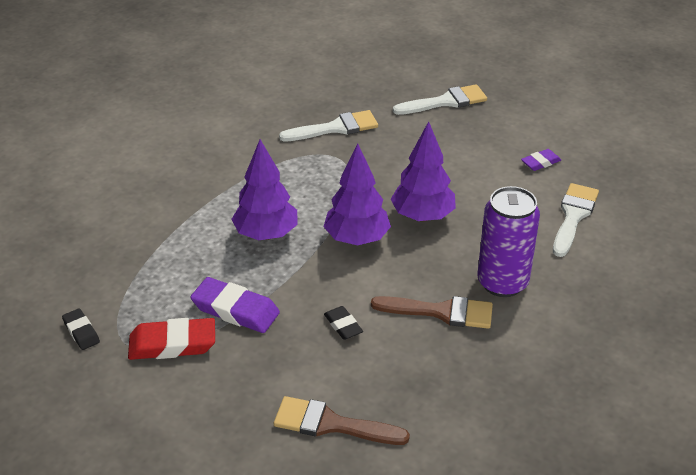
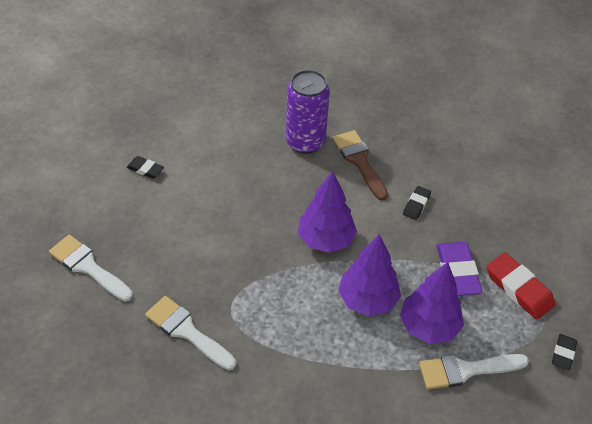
camera: 125 degrees left, 10 degrees up
brown brush [274,396,410,445] -> none
purple tree [391,121,456,222] -> purple tree moved to [400,262,464,344]
purple eraser [521,149,561,171] -> black eraser [127,156,164,179]
white brush [553,183,599,257] -> white brush moved to [419,354,529,390]

